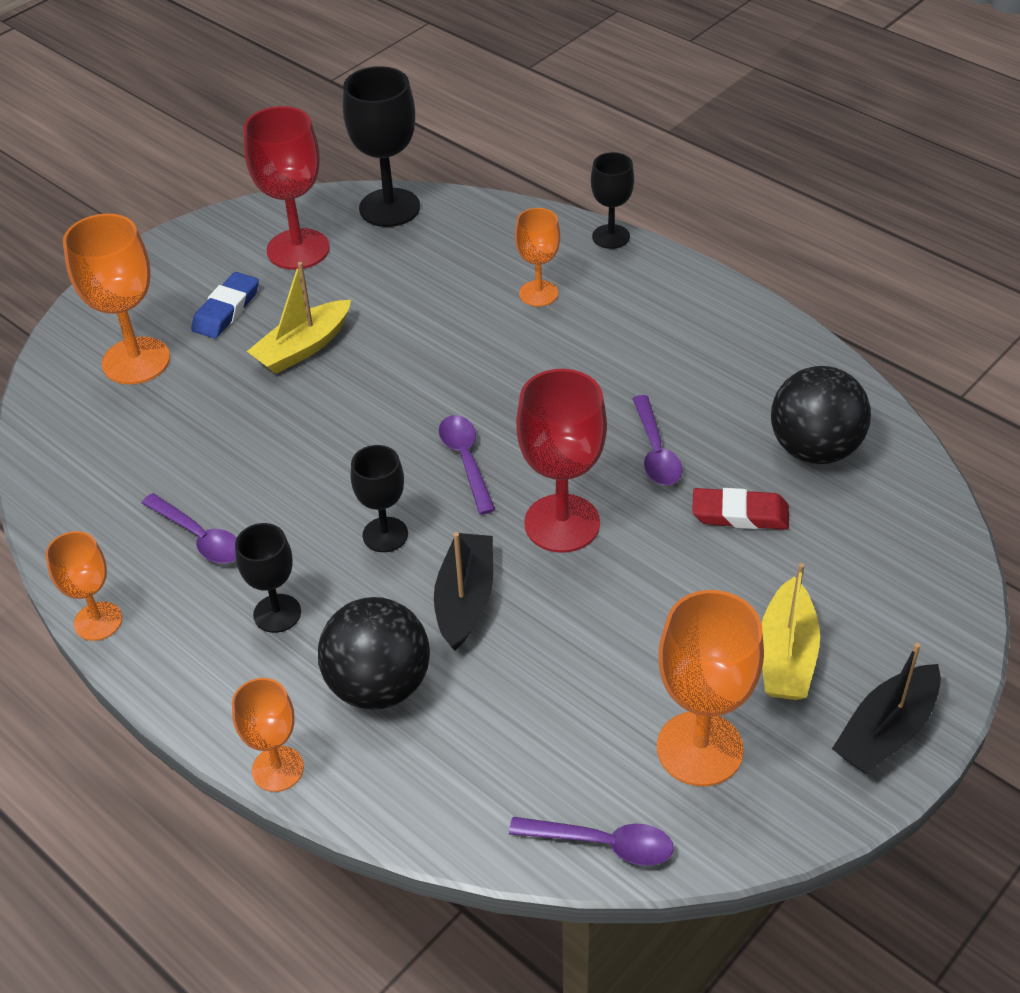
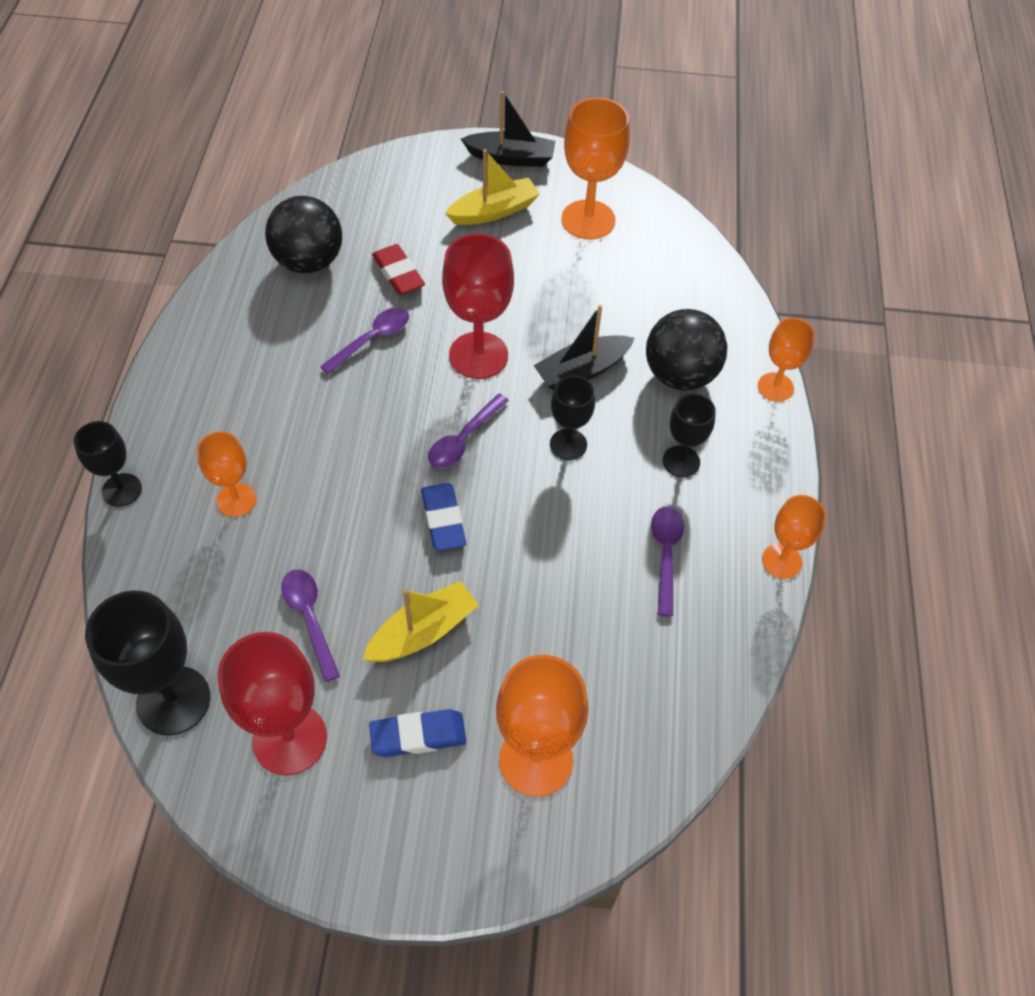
camera: 130 degrees left, 10 degrees up
yellow boat [247,262,351,374] -> yellow boat turned 45 degrees counterclockwise [362,581,479,662]
purple spoon [509,817,674,866] -> purple spoon moved to [281,569,340,682]
none -> blue eraser [421,483,466,551]

